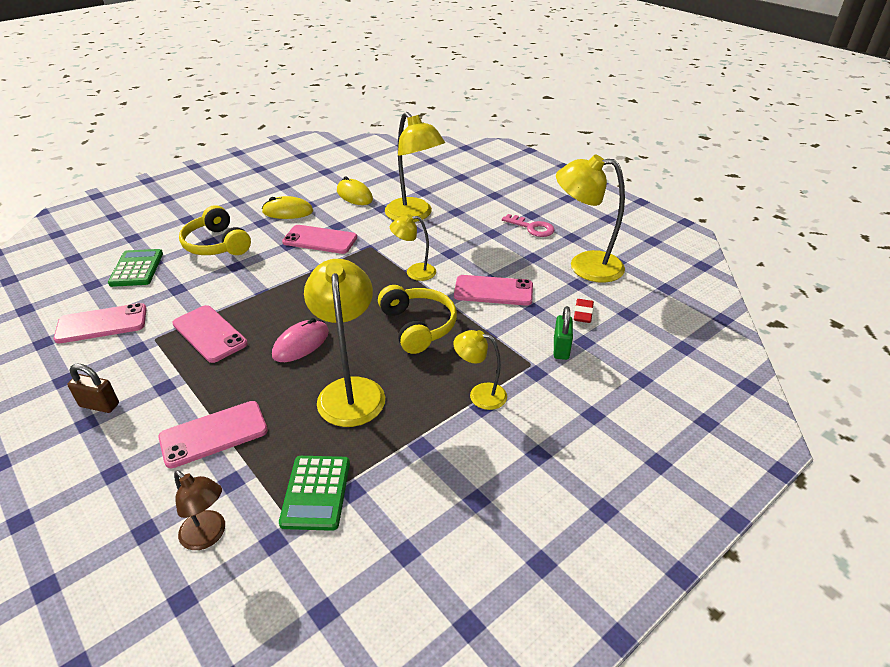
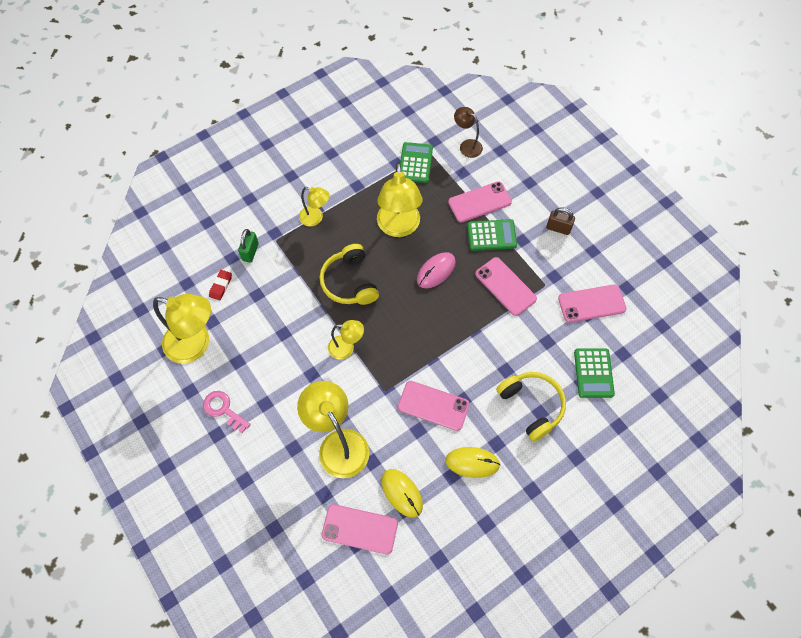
camera: 175 degrees left, 25 degrees up
pink phone [454,275,533,306] -> pink phone moved to [321,504,398,554]
none -> green calculator [467,219,517,251]

